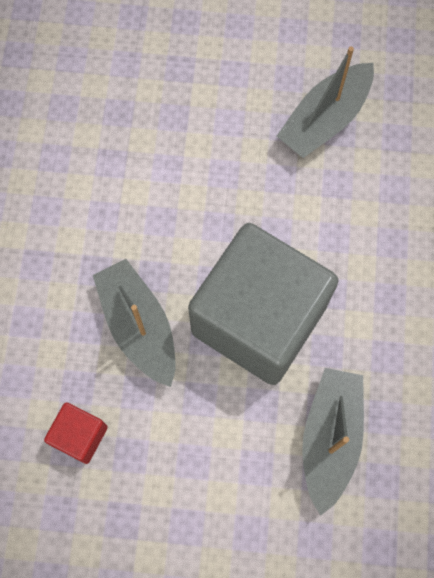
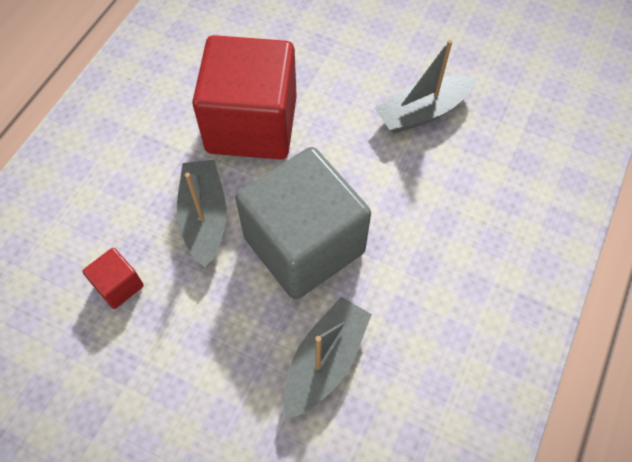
camera: 20 degrees right, 10 degrees down
none -> red cube [192,35,297,160]

